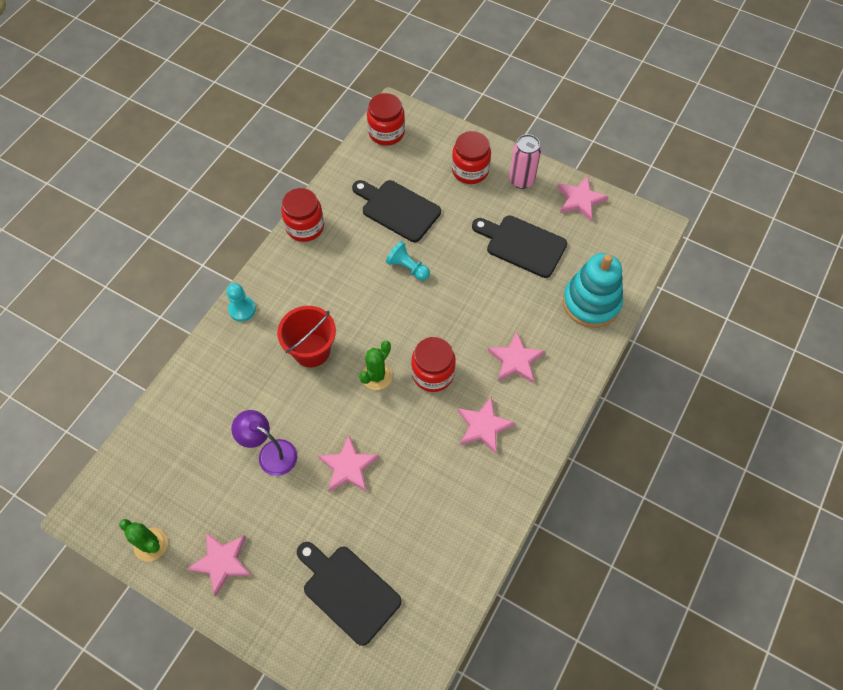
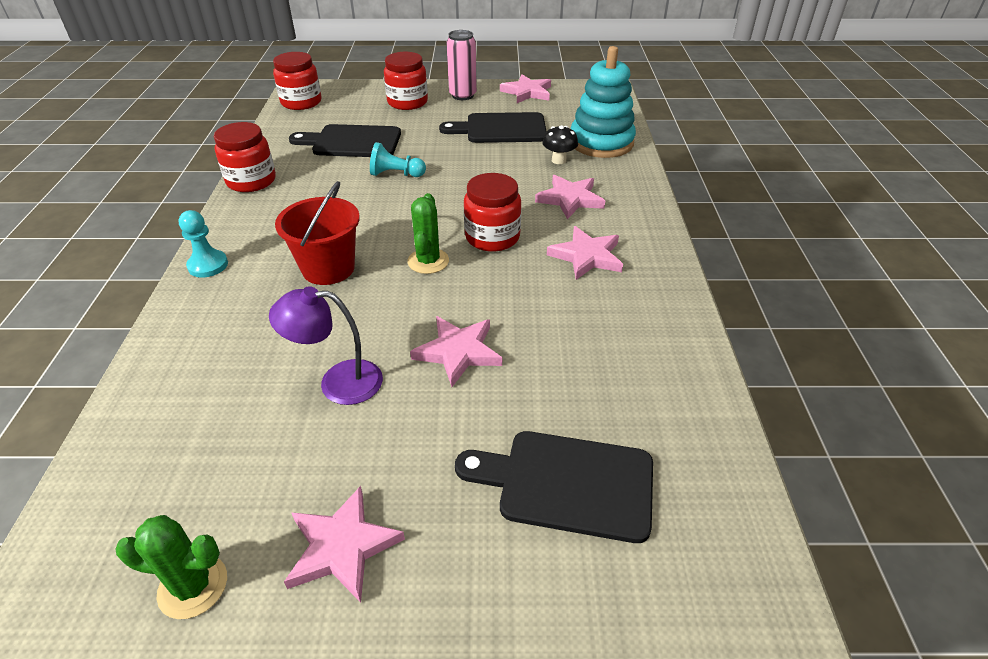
camera: 30 degrees left, 20 degrees down
none -> black mushroom [542,125,578,164]

